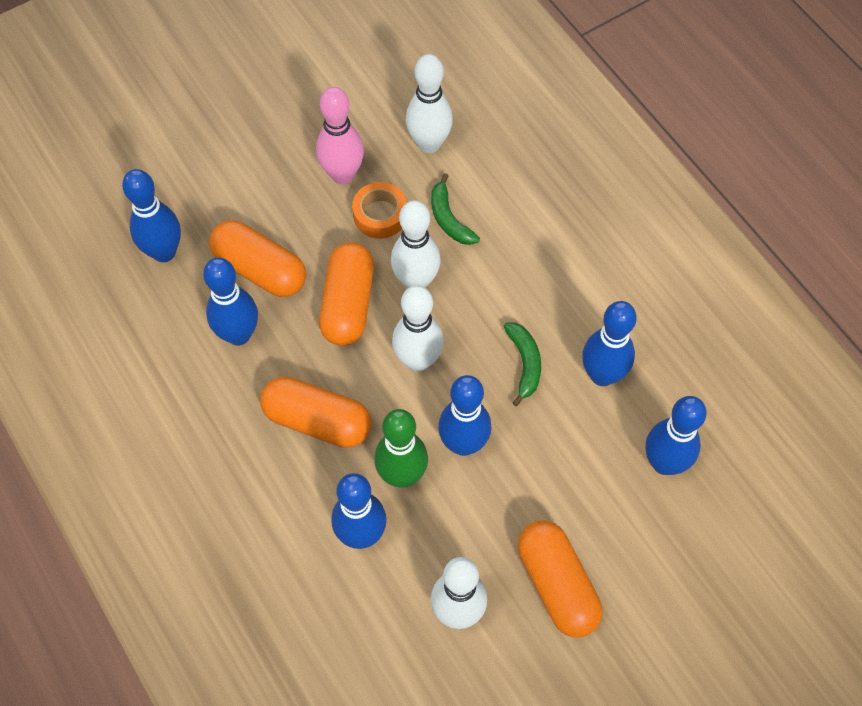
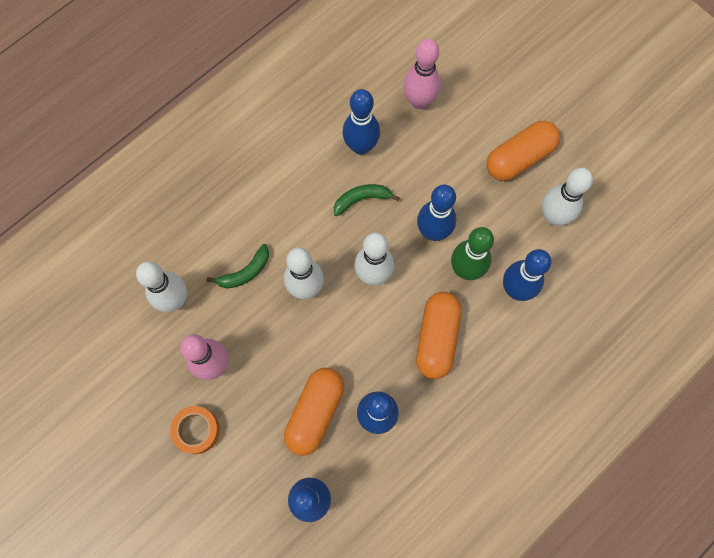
camera: 100 degrees left, 10 degrees up
orange capsule [319,242,374,346] -> none
orange tape [352,182,407,239] -> orange tape moved to [170,406,220,454]
blue bowling pin [646,396,707,475] -> pink bowling pin [404,39,441,109]

